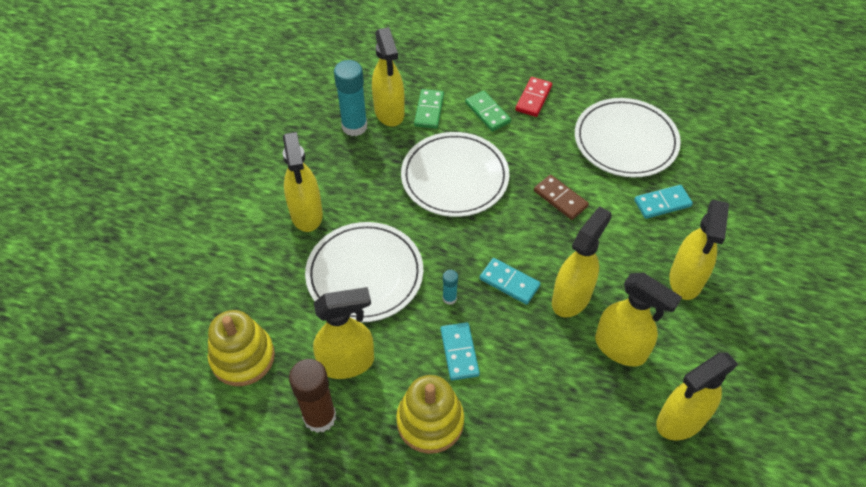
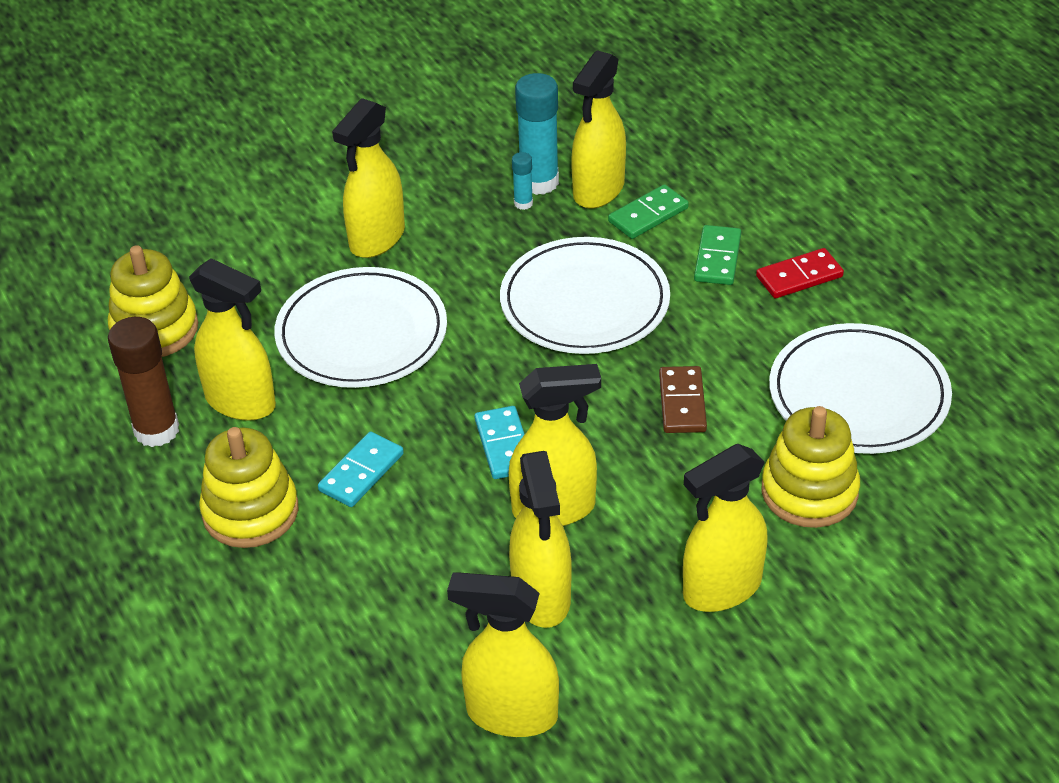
camera: 45 degrees right, 10 degrees down
turquoise glue stick [443,270,458,305] -> turquoise glue stick moved to [512,152,533,210]
turquoise domino [634,185,693,219] -> yellow stacking toy [761,406,860,528]

